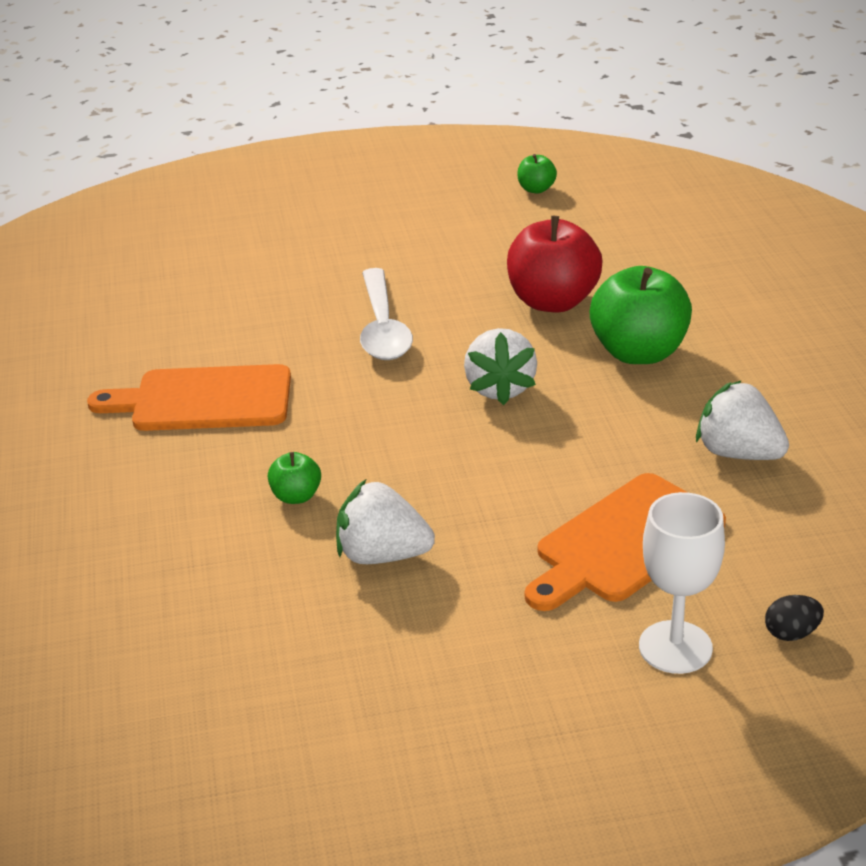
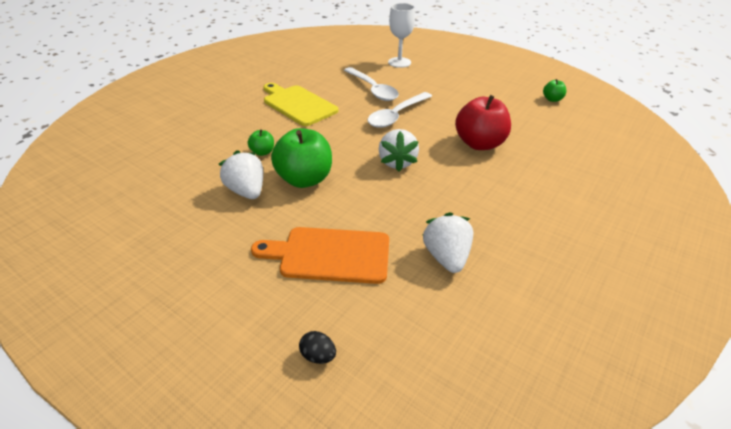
camera: 45 degrees right, 5 degrees up
orange cutting board [87,364,291,431] -> yellow cutting board [264,83,338,126]
white strawberry [464,328,537,405] -> white strawberry turned 45 degrees counterclockwise [379,129,419,172]
green apple [590,266,692,364] -> green apple moved to [271,128,332,188]
white goblet [639,492,725,674] -> white goblet moved to [388,3,415,68]
none -> white spoon [344,67,399,101]

